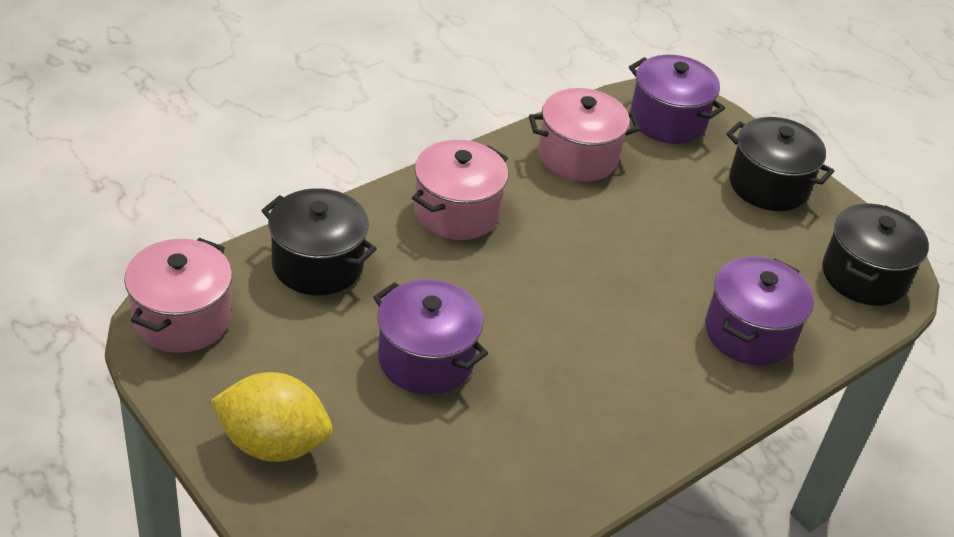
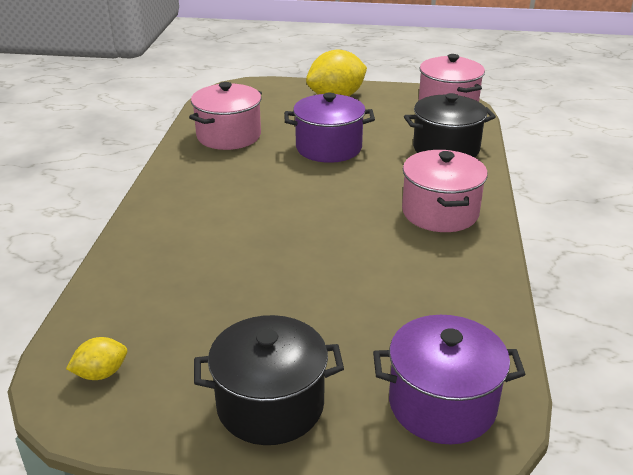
camera: 140 degrees right, 10 degrees down
pink pot [529,88,640,182] -> pink pot moved to [189,82,262,150]
purple pot [705,257,814,366] -> none
black pot [822,203,929,306] -> yellow lemon [66,337,127,380]

